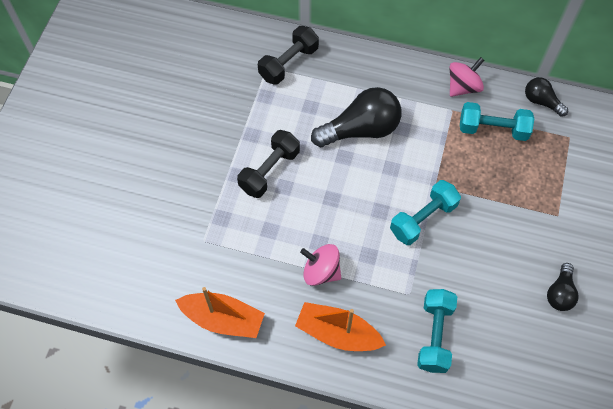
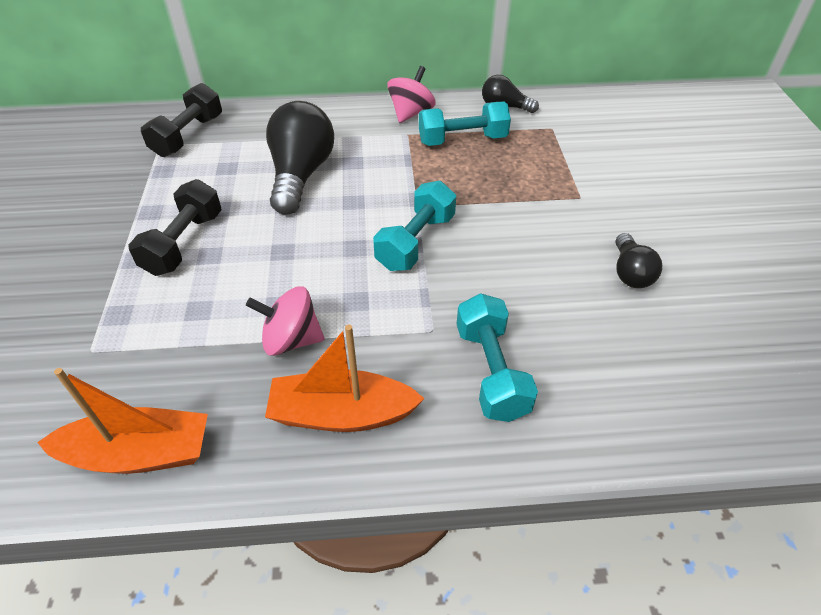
camera: 20 degrees left, 15 degrees down
black light bulb [311,87,402,147] -> black light bulb turned 45 degrees counterclockwise [266,101,334,215]

